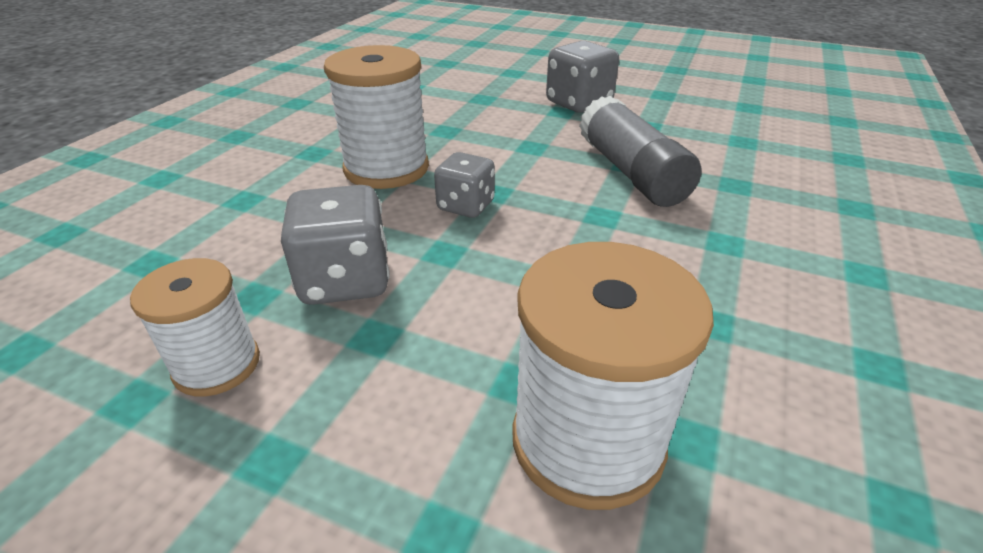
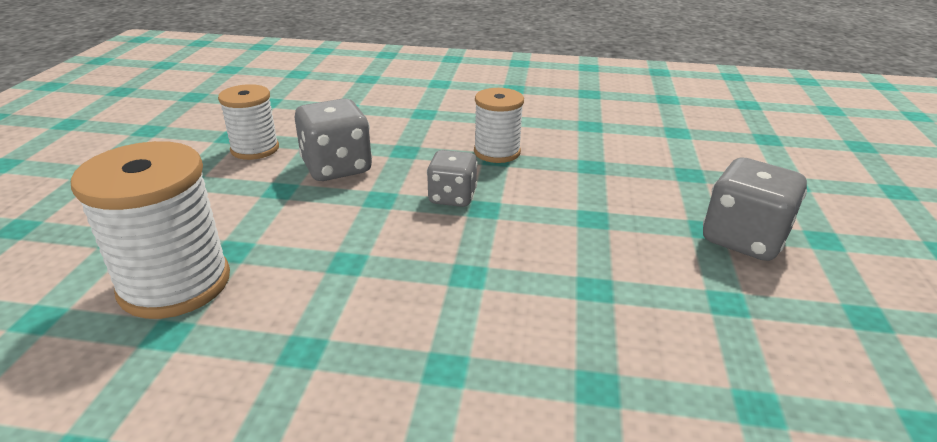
camera: 75 degrees right, 5 degrees down
white spool [324,45,429,189] -> white spool [474,88,524,163], size x0.62
grey glue stick [579,96,702,207] -> none

